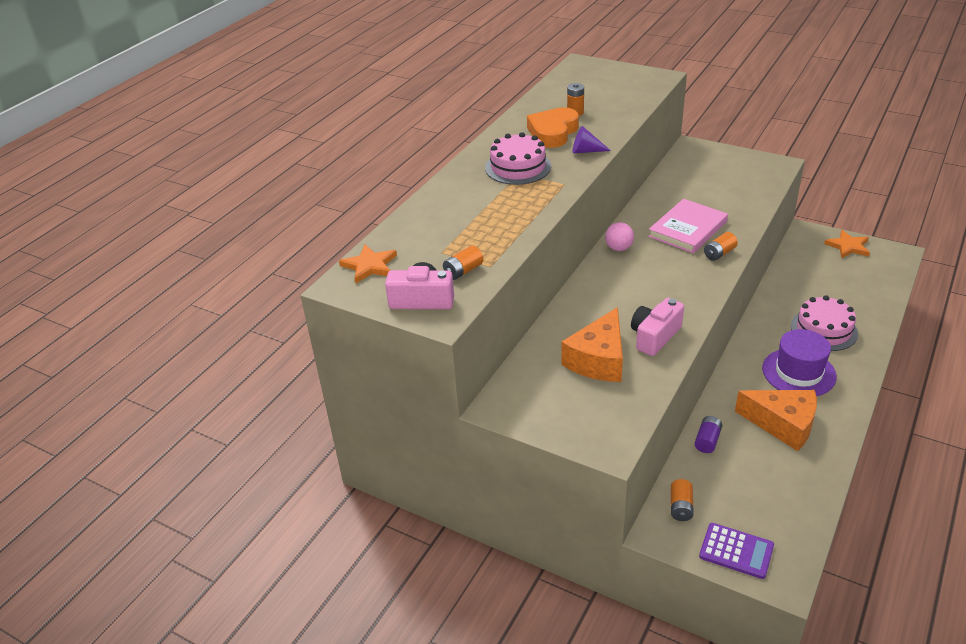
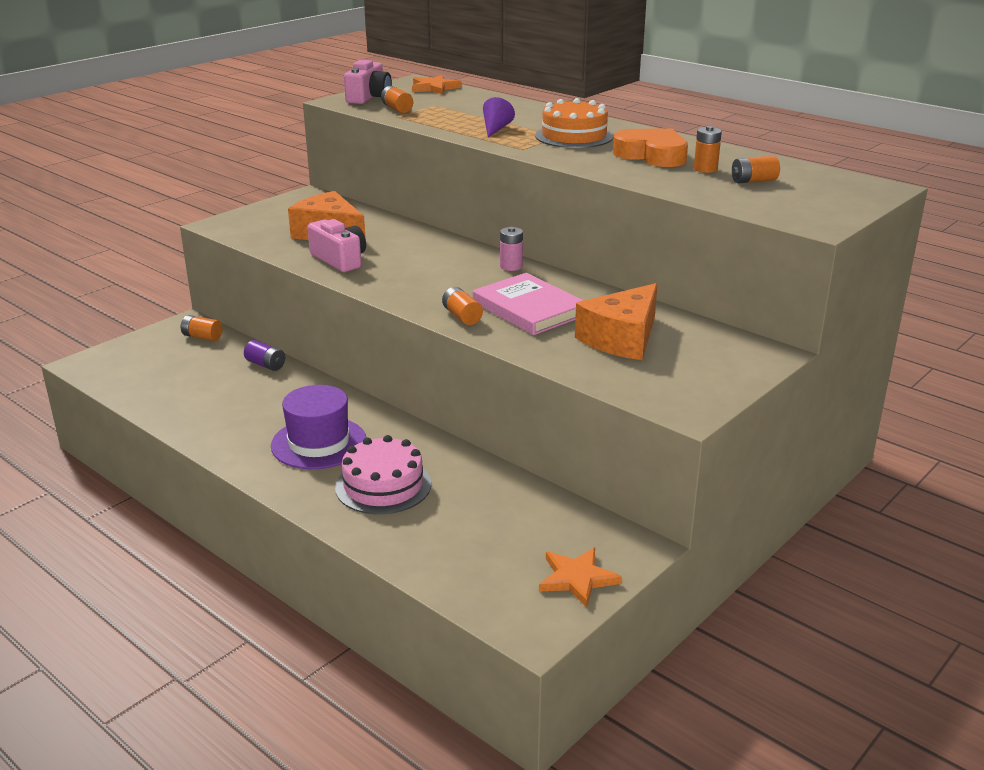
camera: 100 degrees right, 10 degrees down
pink cake [485,132,551,185] -> orange cake [535,98,614,148]
purple cone [573,126,611,153] -> purple cone moved to [483,97,515,137]
pink ball [605,222,634,251] -> pink battery [500,227,523,271]
purple calculator [699,523,774,579] -> none
orange cheese [735,390,817,451] -> orange cheese moved to [575,283,657,360]
none -> orange battery [732,156,780,184]

